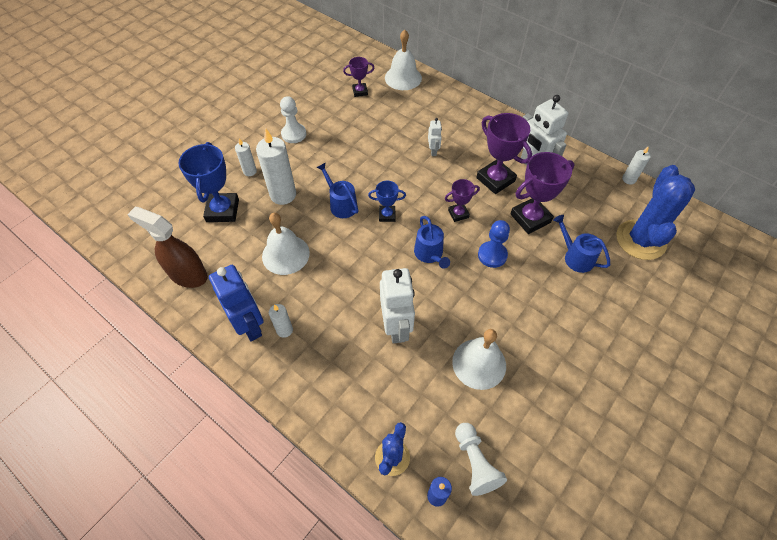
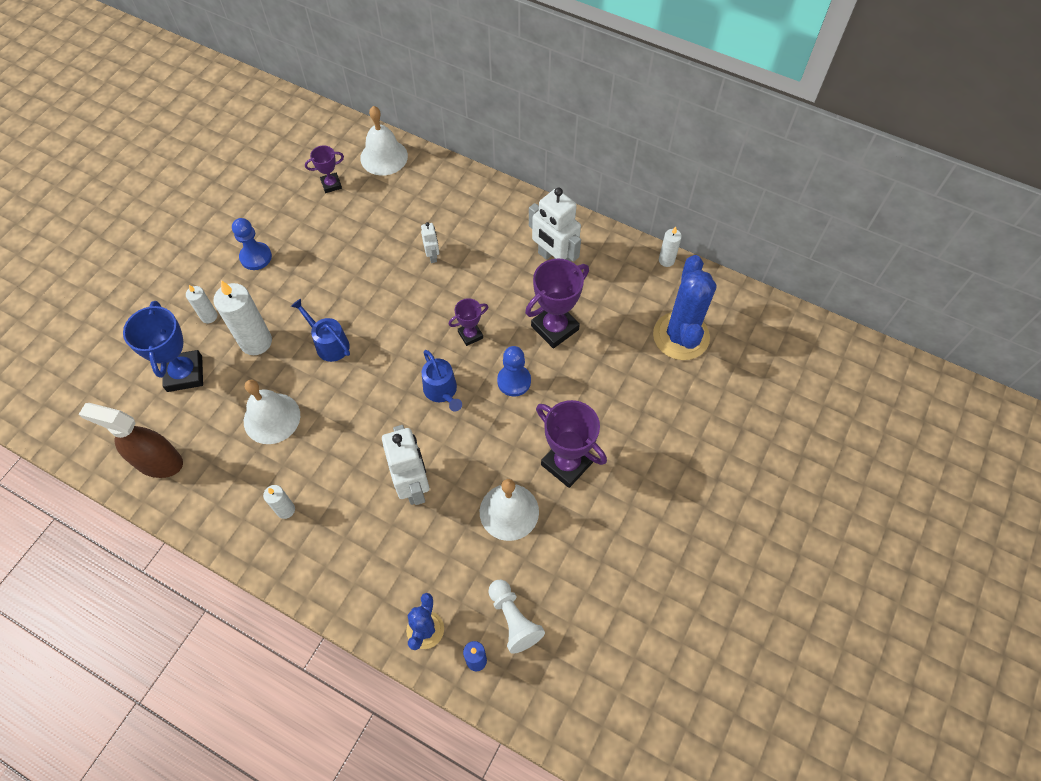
camera: 10 degrees left, 5 degrees up
blue robot [209,265,264,341] -> none
white pawn [280,96,306,143] -> blue pawn [232,218,272,270]
blue trophy [368,181,406,222] -> none
purple trophy [476,113,532,194] -> purple trophy moved to [536,400,607,488]
blue watering can [553,215,610,273] -> none

